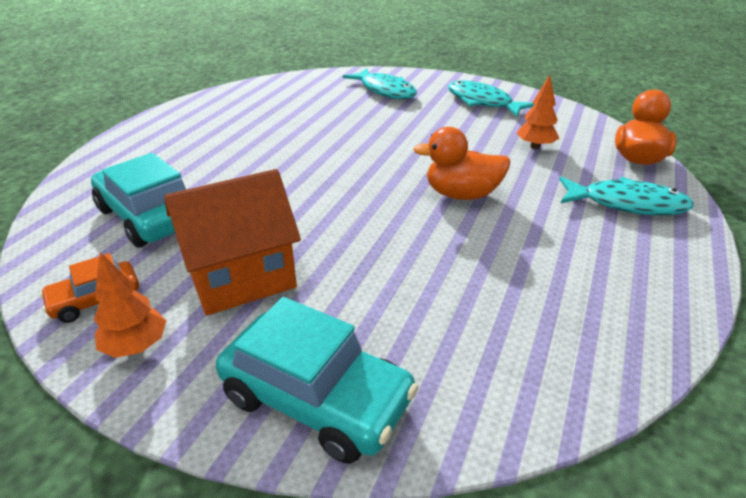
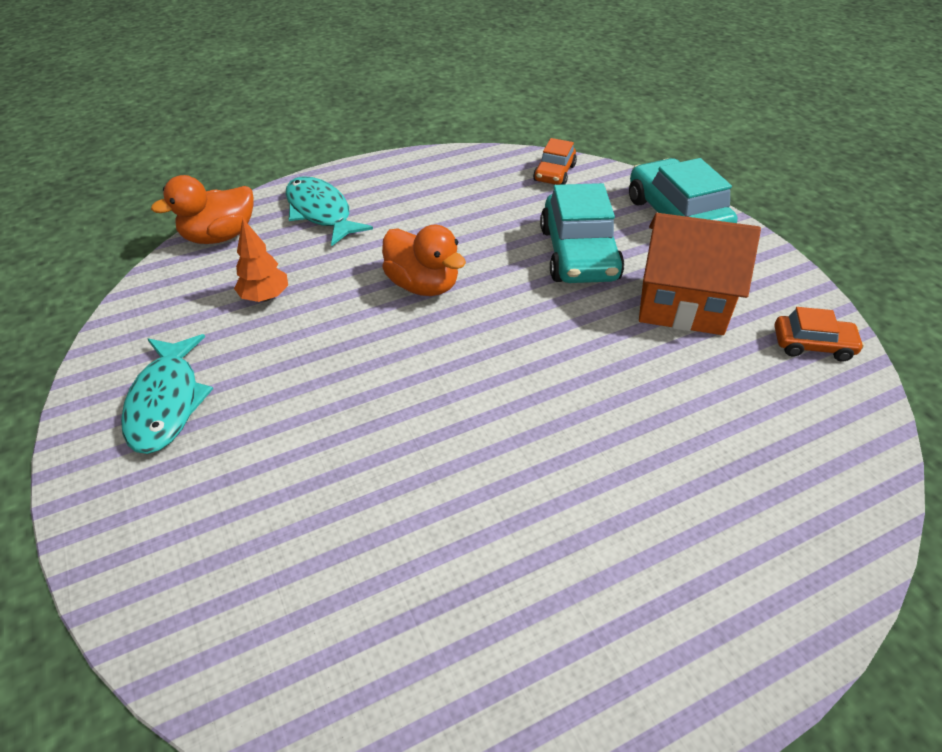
camera: 140 degrees left, 10 degrees up
turquoise car [91,153,186,248] -> turquoise car moved to [540,183,624,283]
orange tree [94,252,166,358] -> none
turquoise fish [343,68,417,99] -> none
none -> orange car [533,138,577,185]

